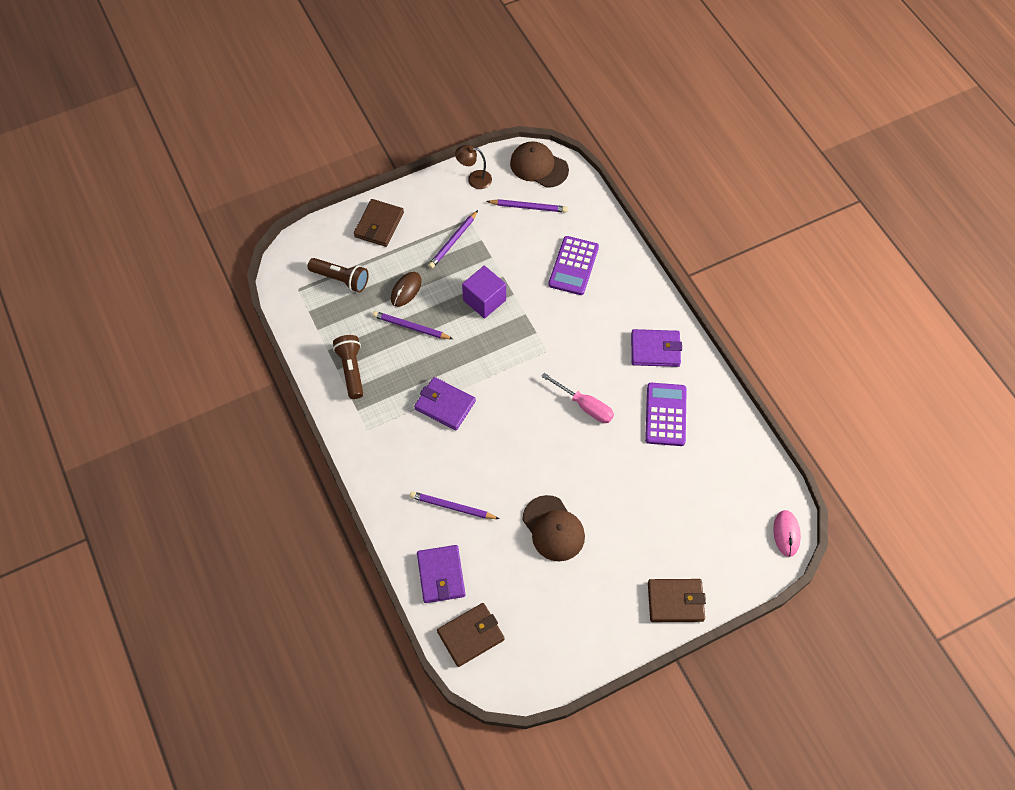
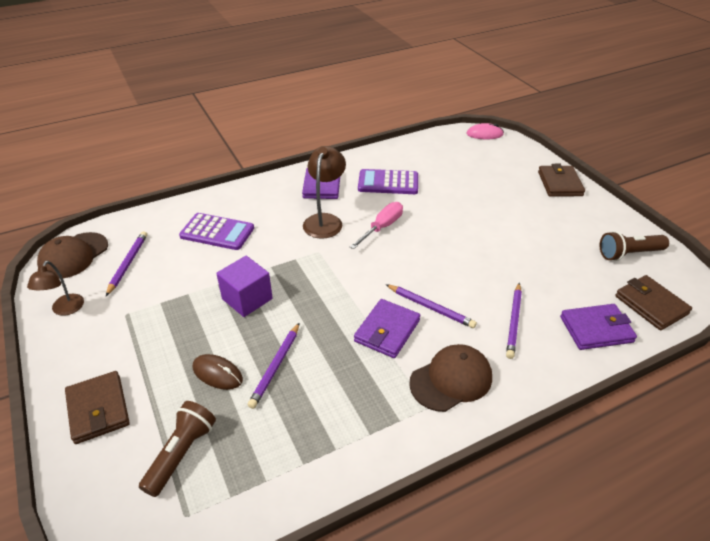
camera: 90 degrees left, 20 degrees down
brown flashlight [333,335,363,399] -> brown flashlight moved to [600,231,669,261]
brown wallet [354,199,404,247] -> brown wallet turned 45 degrees clockwise [65,371,130,444]
purple pencil [428,210,478,269] -> purple pencil moved to [385,284,477,328]
brown cap [523,495,585,561] -> brown cap moved to [409,344,492,412]
none -> brown lamp [303,146,346,239]

